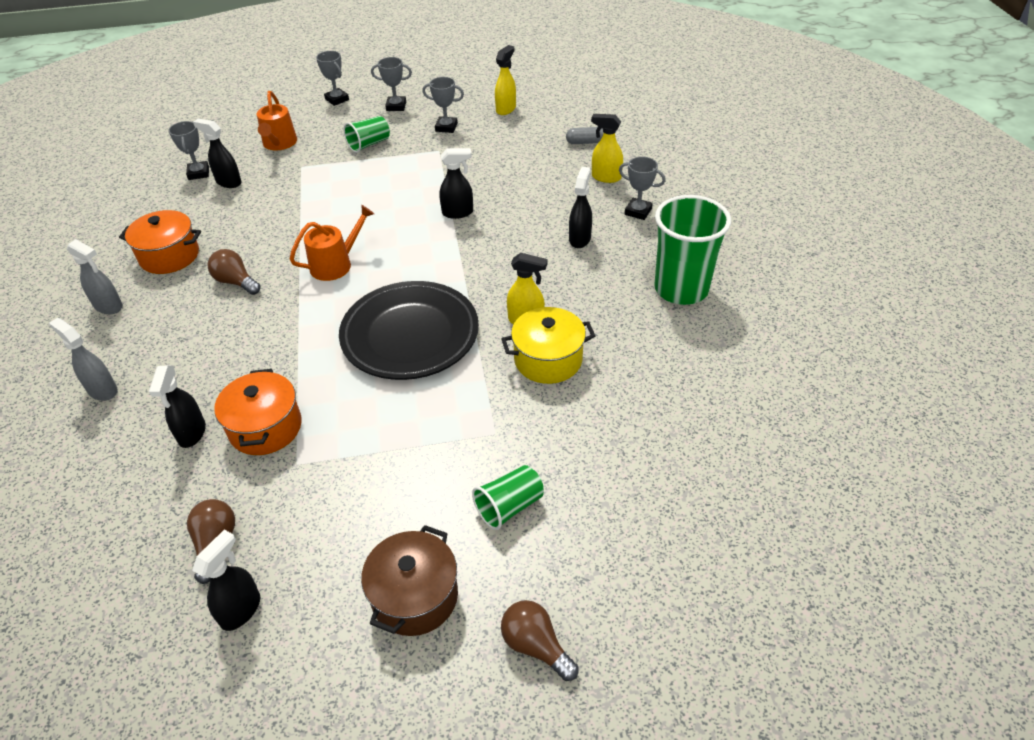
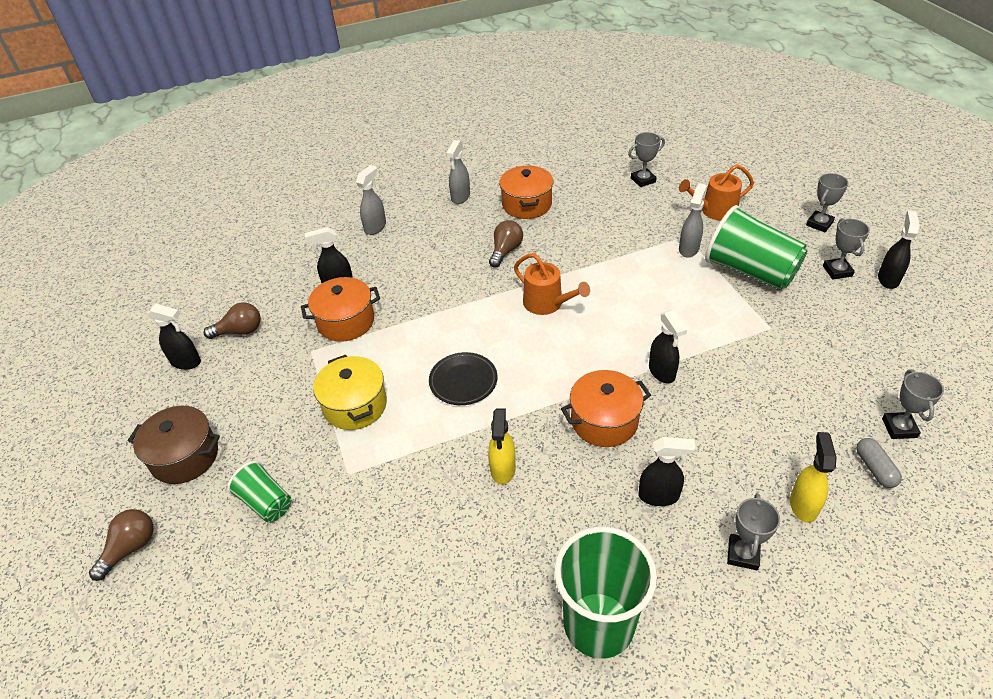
camera: 80 degrees right, 0 degrees up
black spray bottle [193,119,242,188] -> black spray bottle moved to [878,211,920,289]
black plate [339,281,479,380] -> black plate [429,352,498,405], size x0.52
green cup [344,116,390,153] -> green cup [705,205,808,290], size x1.88
grey trophy [422,77,464,133] -> grey trophy moved to [882,369,944,439]
yellow spray bottle [495,45,516,115] -> none
yellow pot [501,307,595,384] -> yellow pot moved to [313,355,387,430]
none -> orange pot [561,370,651,447]
none -> grey spray bottle [679,183,707,258]

